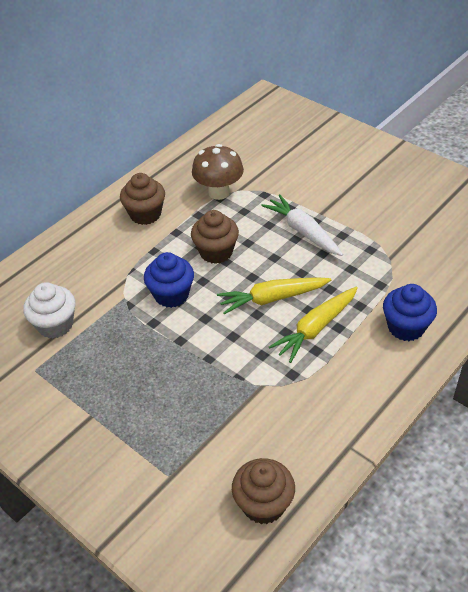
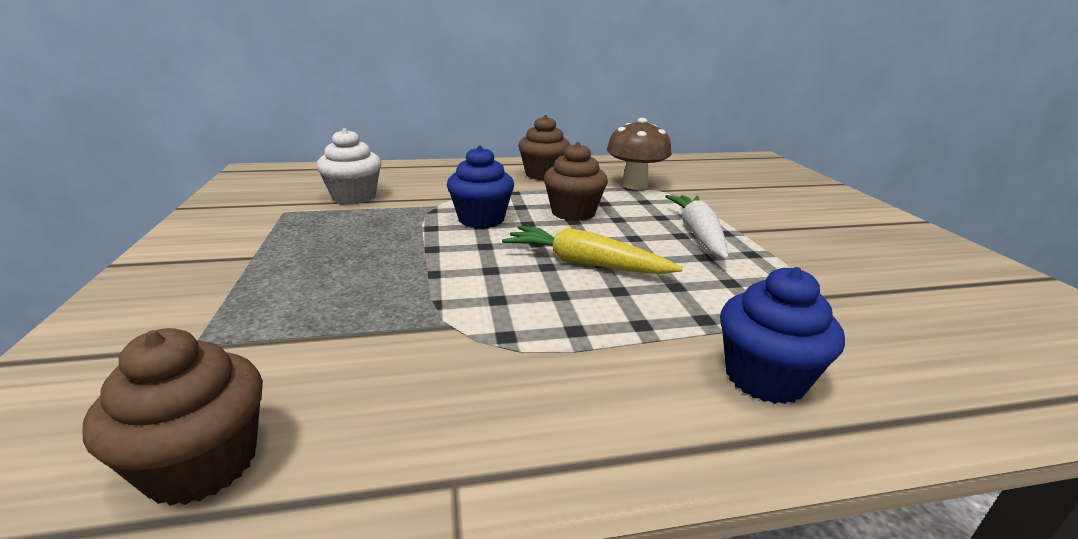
camera: 35 degrees right, 20 degrees down
yellow carrot [269,287,358,363] -> none

